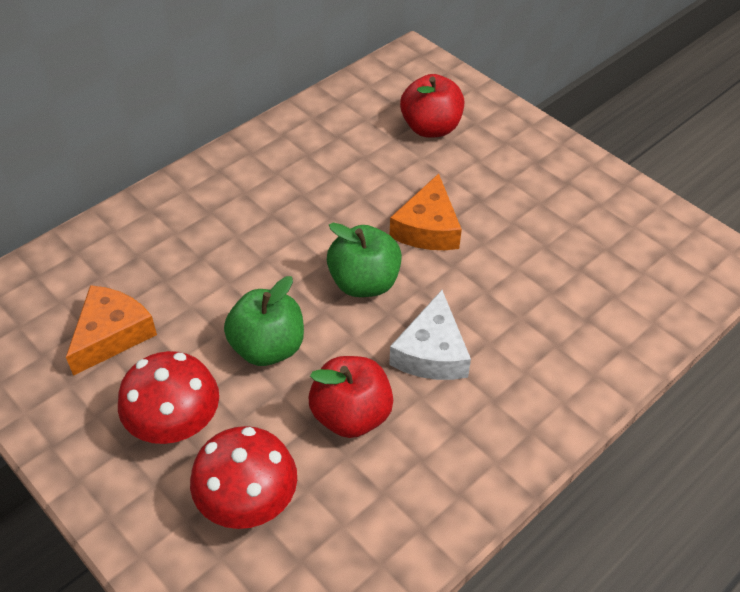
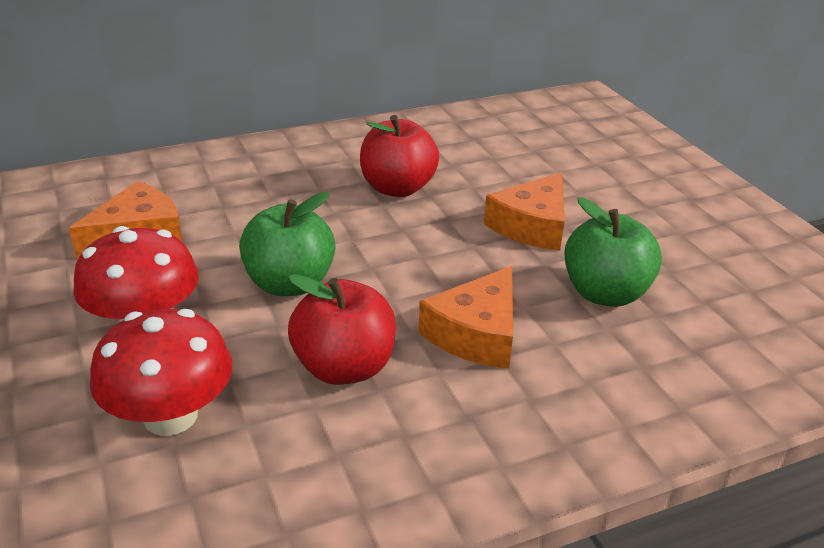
camera: 20 degrees right, 15 degrees down
green apple [327,223,402,297] -> green apple moved to [564,197,662,307]
white cheese [389,290,471,380] -> orange cheese [419,266,513,369]
red apple [400,74,464,138] -> red apple moved to [360,115,439,197]

